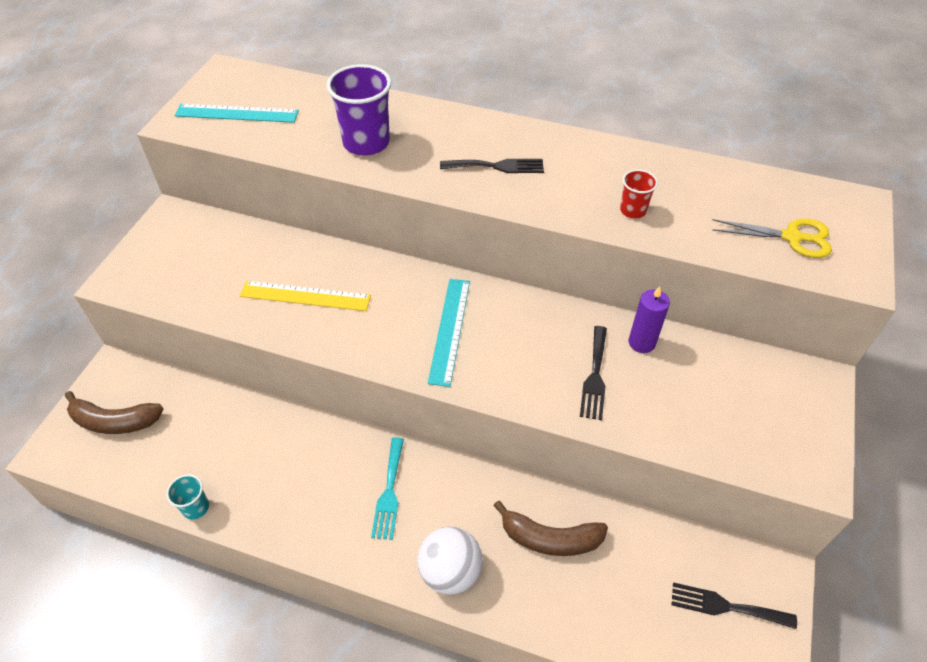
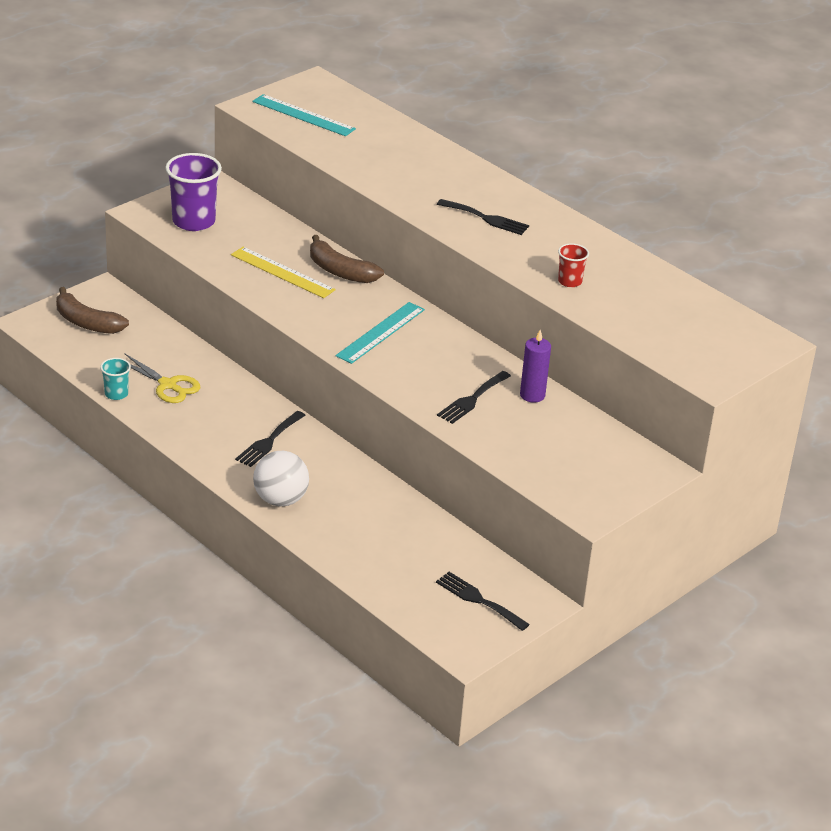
camera: 25 degrees right, 15 degrees down
purple cup [326,64,391,156] -> purple cup moved to [165,153,222,231]
turquoise fork [371,437,404,540] -> black fork [235,411,306,467]
brown banana [493,500,608,556] -> brown banana moved to [310,235,384,283]
yellow scissors [712,218,832,258] -> yellow scissors moved to [124,353,200,403]

